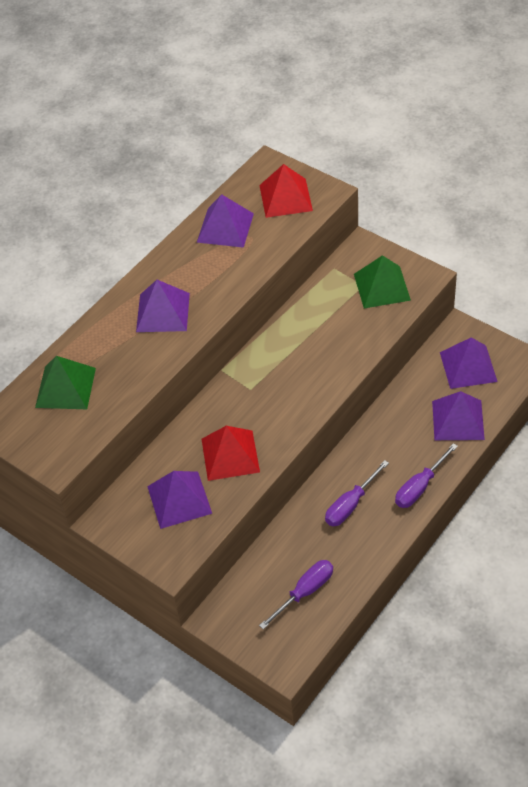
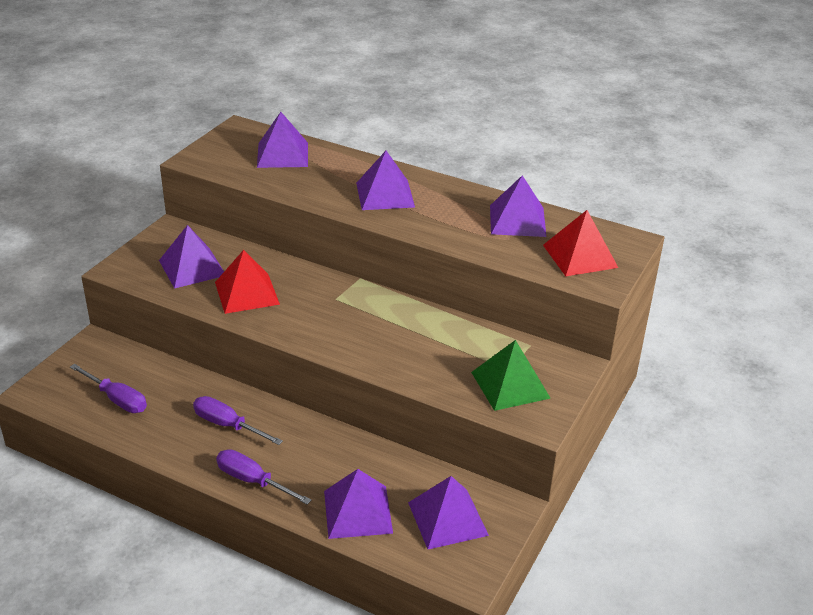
camera: 75 degrees right, 15 degrees down
green pyramid [35,356,96,409] -> purple pyramid [257,112,308,168]

